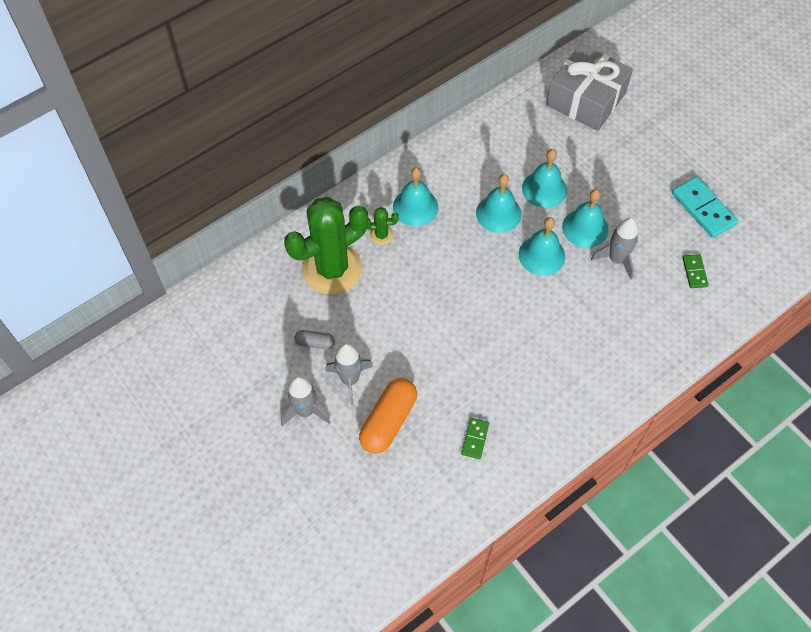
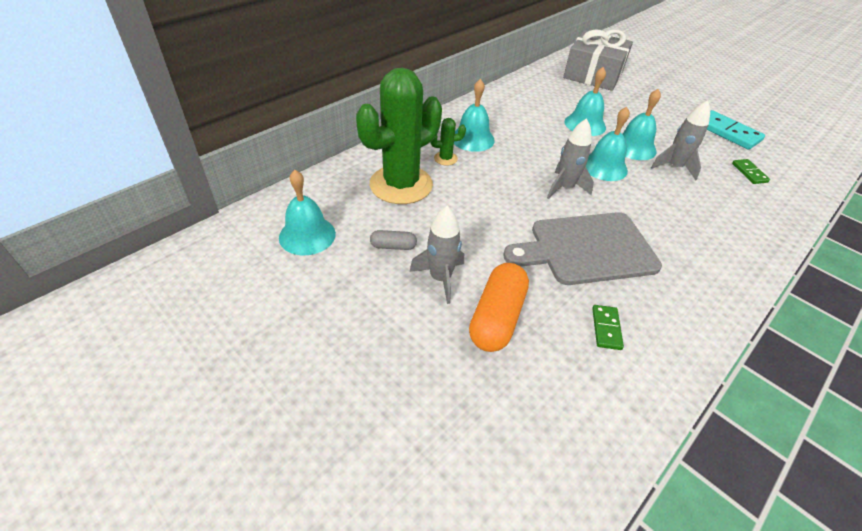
camera: 10 degrees left, 15 degrees down
grey rocket [281,376,330,426] -> grey rocket moved to [547,118,594,199]
turquoise bell [476,174,522,233] -> turquoise bell moved to [279,170,336,255]
none -> grey cutting board [503,212,662,285]

